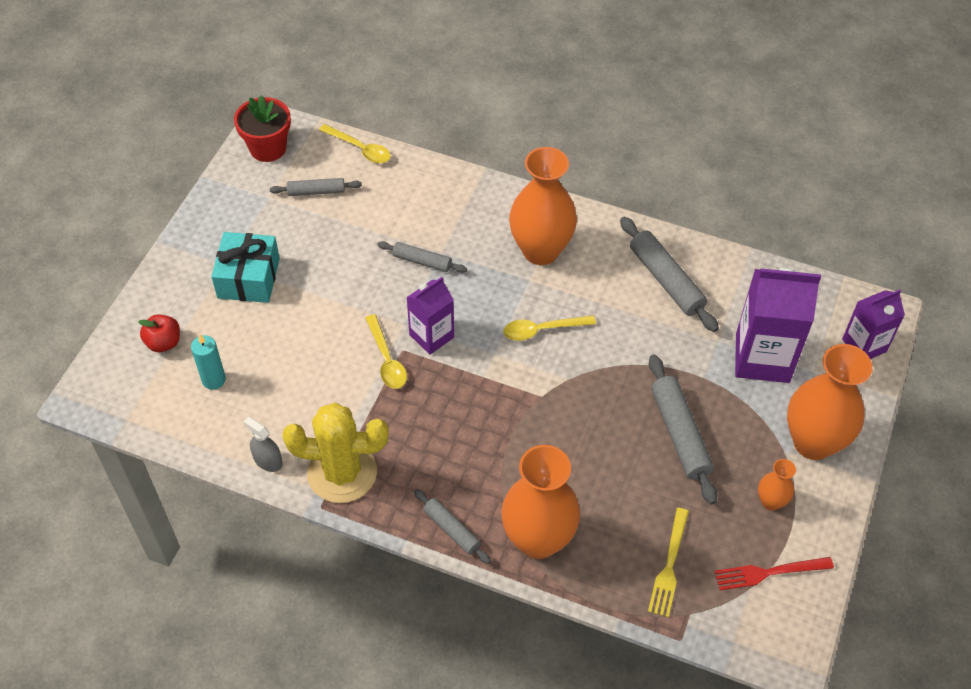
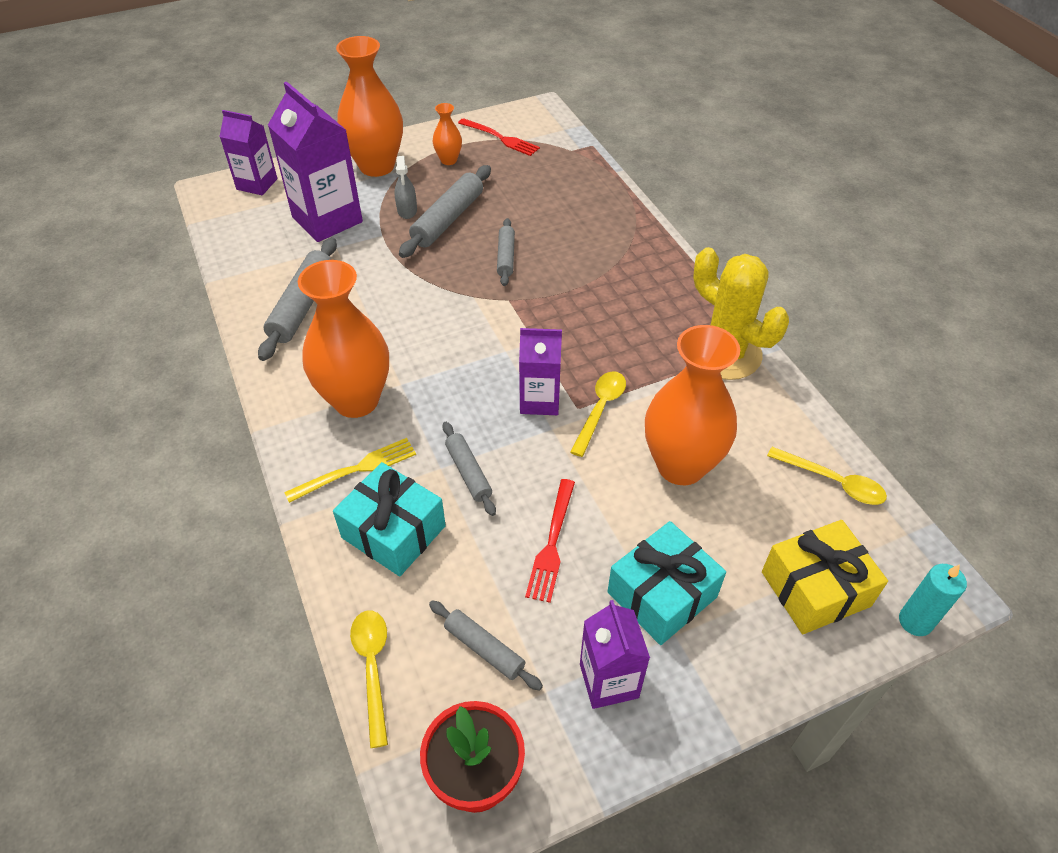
camera: 135 degrees left, 5 degrees down
red apple [138,314,180,352] -> yellow gift [762,520,888,634]
turquoise candle [191,335,226,390] -> turquoise candle moved to [899,564,967,636]
grey spray bottle [243,417,282,472] -> grey spray bottle moved to [394,156,417,219]
grey rolling pin [414,489,491,564] -> grey rolling pin moved to [497,218,515,286]
orange vase [501,445,580,559] -> orange vase moved to [645,325,740,485]
yellow spoon [504,315,596,341] -> yellow spoon moved to [767,447,887,505]
yellow fork [648,508,689,617] -> yellow fork moved to [284,438,416,503]
none -> turquoise gift [333,462,446,577]
none -> red fork [525,479,575,603]
none -> purple carton [580,600,650,709]

